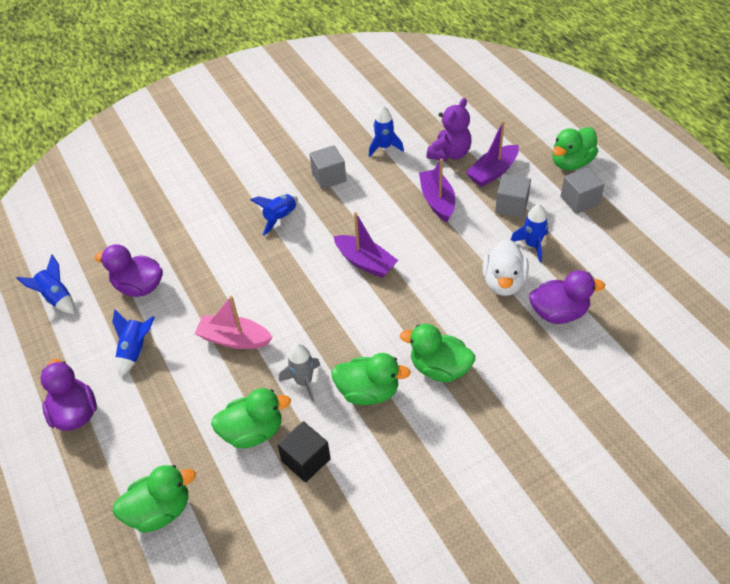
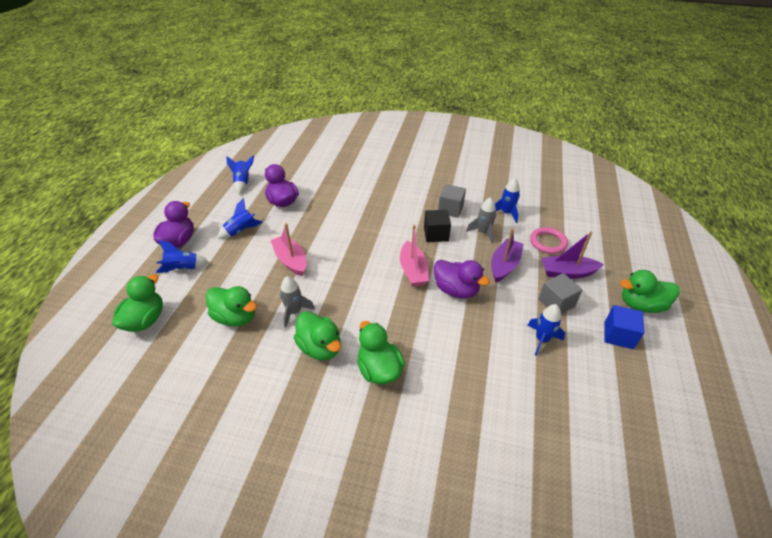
camera: 40 degrees right, 5 degrees down
green duck [112,465,196,533] -> green duck turned 90 degrees counterclockwise [112,275,163,332]
blue rocket [250,194,298,235] -> blue rocket moved to [156,240,209,273]
black cube [277,421,331,482] -> black cube moved to [424,210,451,242]
purple boat [334,212,398,278] -> pink boat [400,225,429,287]
purple teddy bear [427,98,472,161] -> pink ring [530,227,568,254]
white duck [482,239,529,296] -> none
purple duck [529,270,605,324] -> purple duck moved to [434,260,490,298]
grey cube [560,167,605,214] -> blue cube [604,305,645,349]
none -> grey rocket [466,197,496,244]

